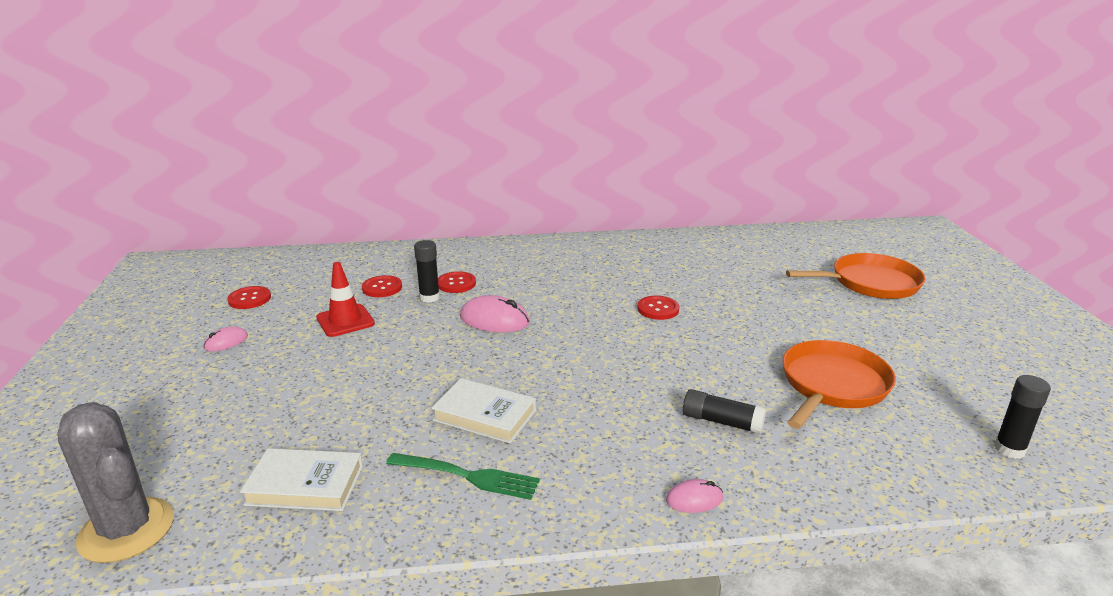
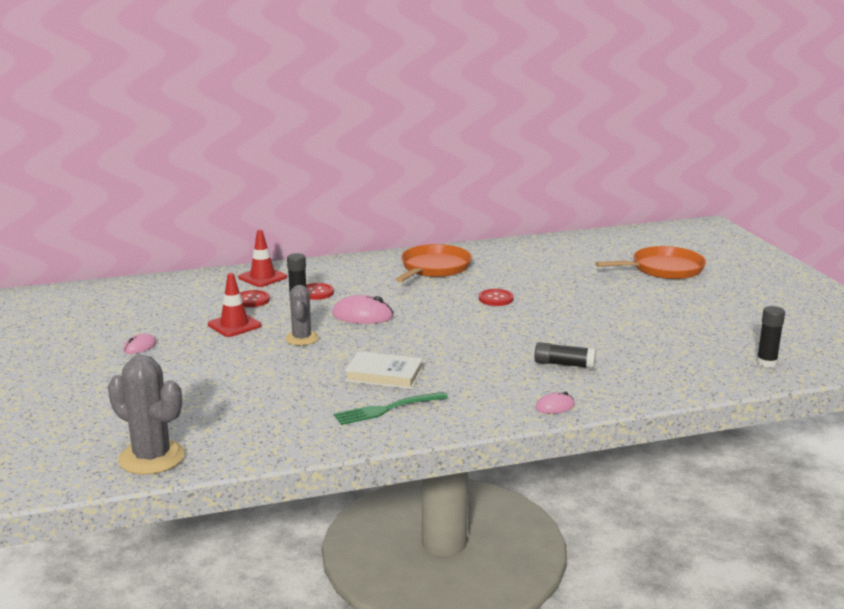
camera: 10 degrees left, 5 degrees down
red button [227,286,271,309] -> none
white book [240,448,363,511] -> none
green fork [386,453,540,500] -> green fork turned 150 degrees clockwise [334,392,448,425]
orange pan [782,340,896,429] -> orange pan moved to [396,244,472,282]
none -> red traffic cone [238,230,287,287]
none -> grey cactus [285,285,319,346]

